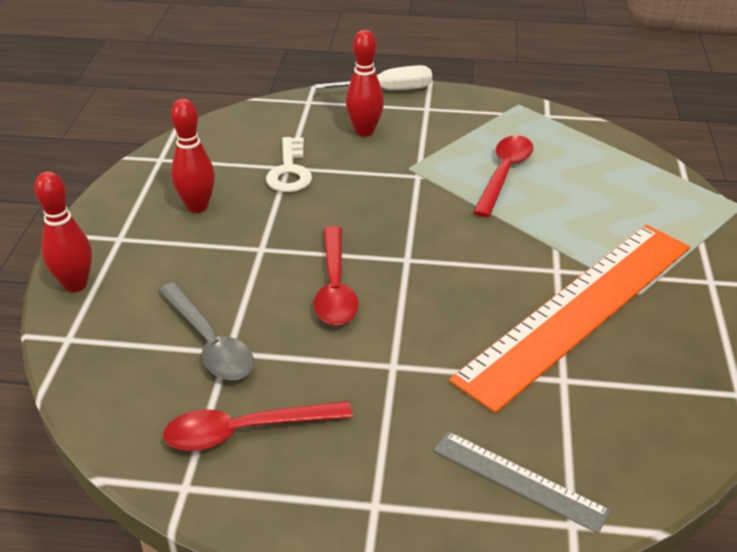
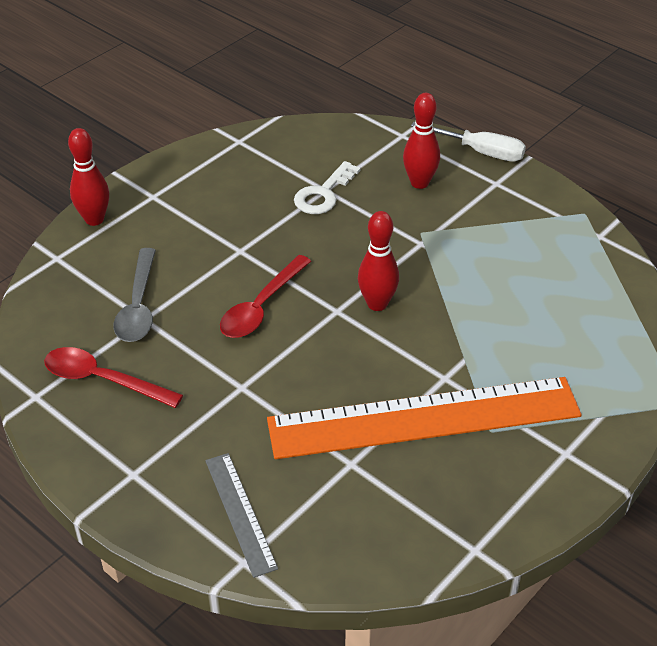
camera: 35 degrees right, 5 degrees up
red bowling pin [171,99,215,213] -> red bowling pin moved to [358,211,399,311]
red spoon [473,135,533,217] -> none

